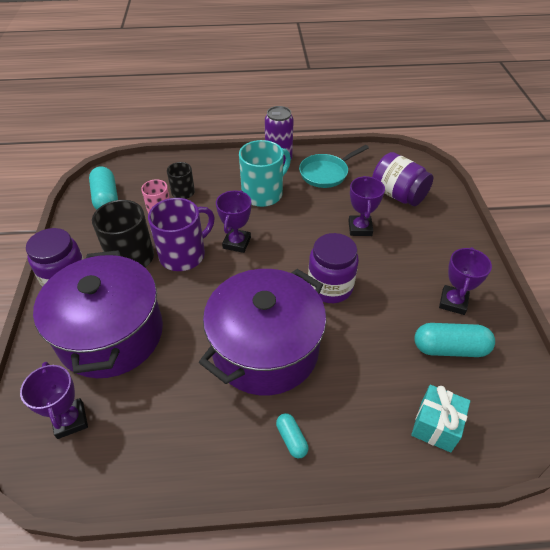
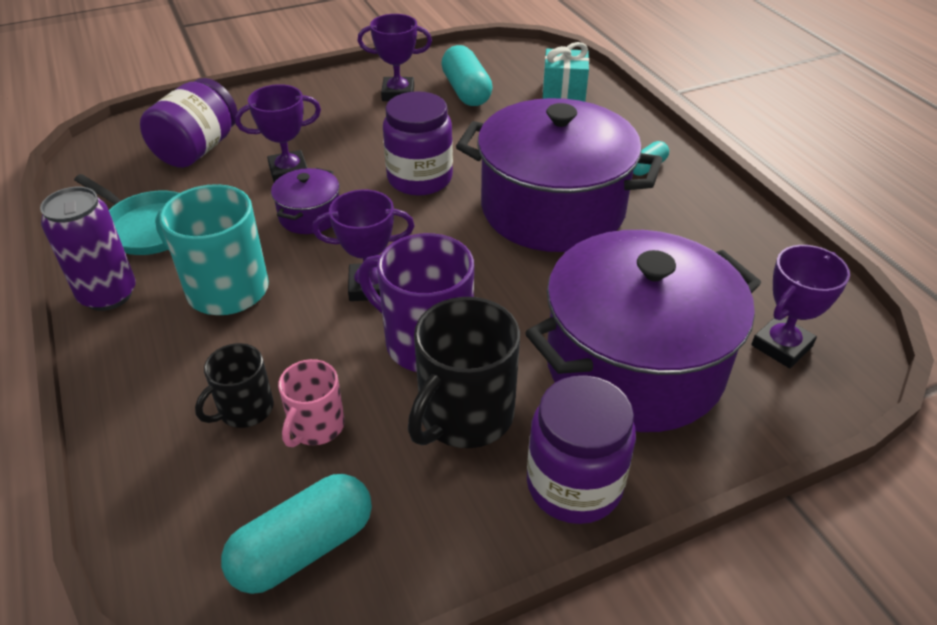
camera: 110 degrees left, 5 degrees down
none -> purple pot [271,168,340,234]

